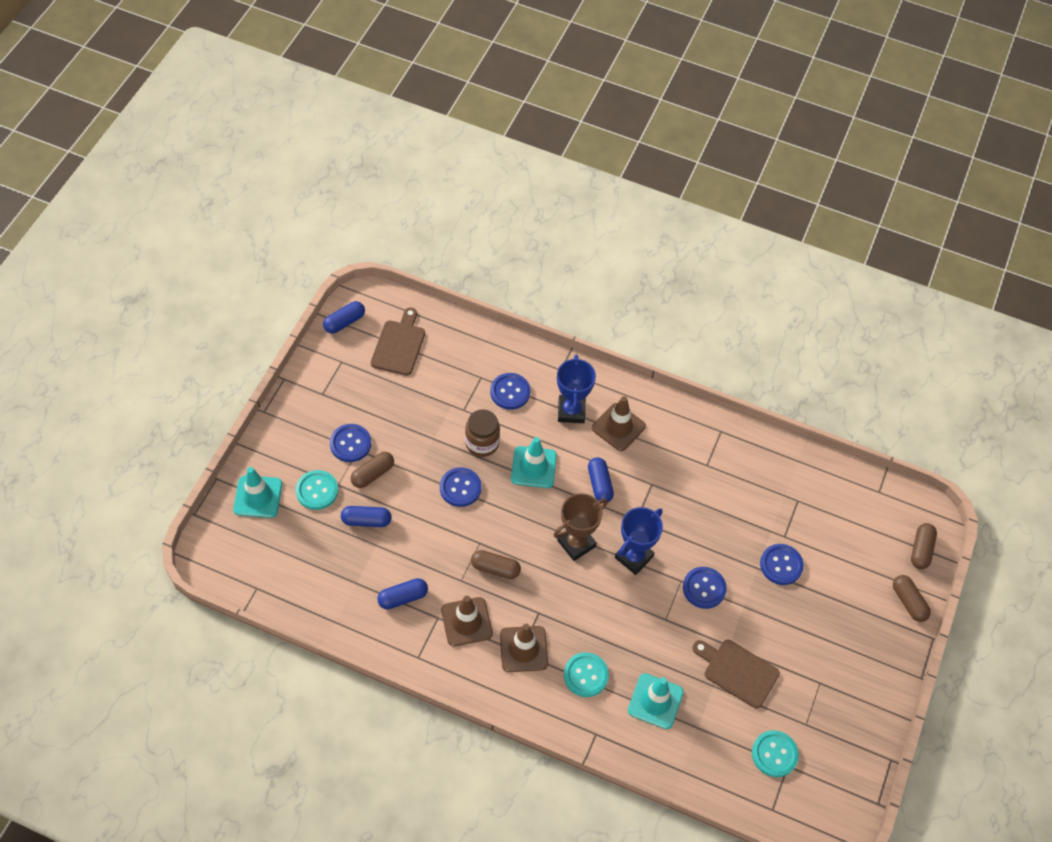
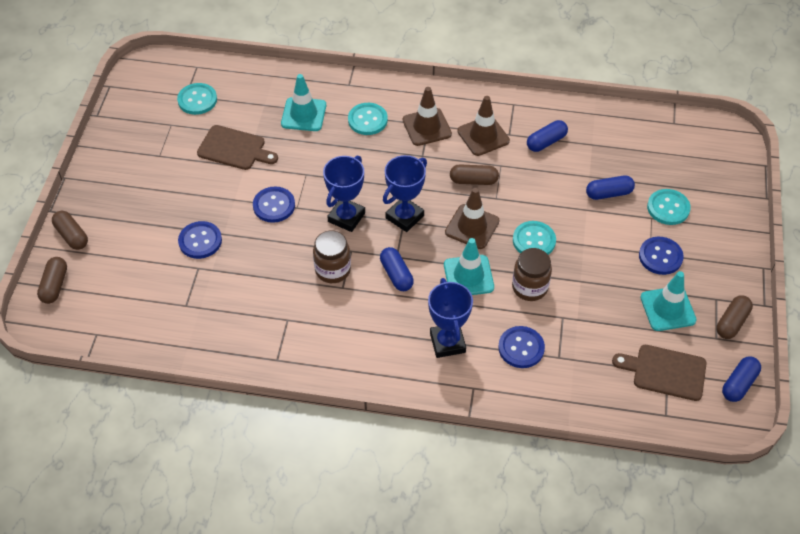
camera: 170 degrees right, 5 degrees down
turquoise traffic cone [233,467,282,518] -> turquoise traffic cone moved to [640,271,697,331]
brown capsule [351,452,394,488] -> brown capsule moved to [716,295,753,339]
brown cutting board [371,308,425,376] -> brown cutting board turned 105 degrees clockwise [612,345,707,401]
blue button [440,467,482,507] -> turquoise button [513,221,556,255]
brown trophy [554,493,608,561] -> blue trophy [383,155,427,232]
brown traffic cone [592,396,646,451] -> brown traffic cone moved to [445,188,499,249]
none -> brown jar [313,231,351,283]

